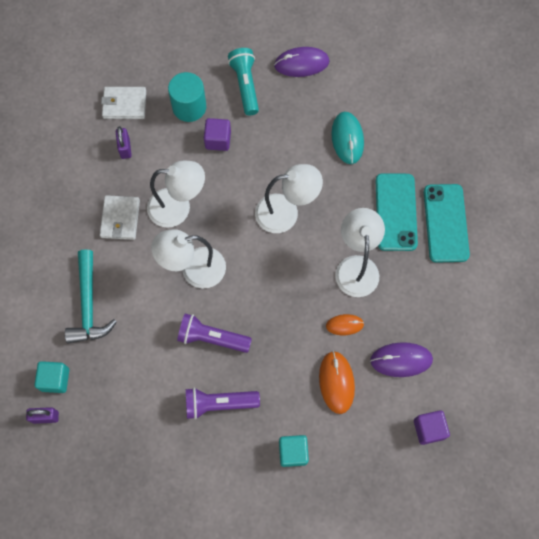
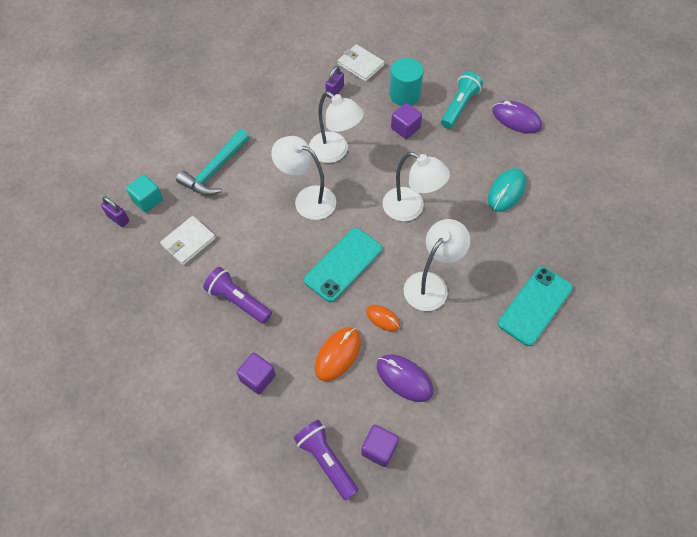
camera: 40 degrees right, 10 degrees down
white wallet [100,195,140,240] -> white wallet moved to [160,216,216,265]
purple flashlight [177,314,252,353] -> purple flashlight moved to [294,420,358,501]
turquoise cube [279,435,309,467] -> purple cube [237,353,276,395]
turquoise phone [376,173,418,251] -> turquoise phone moved to [304,228,382,302]

